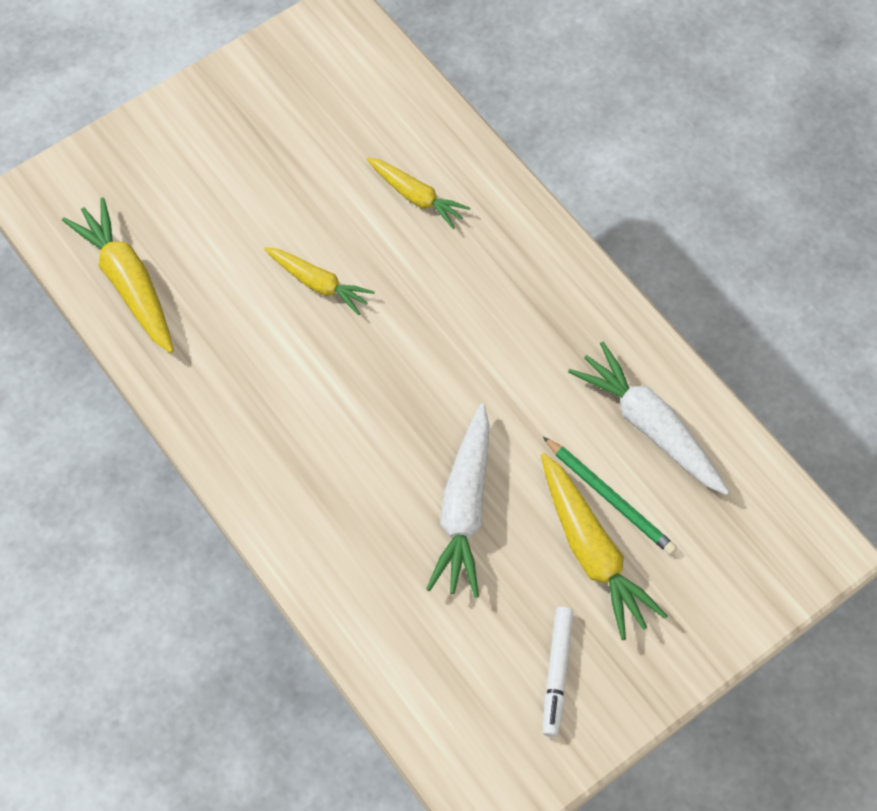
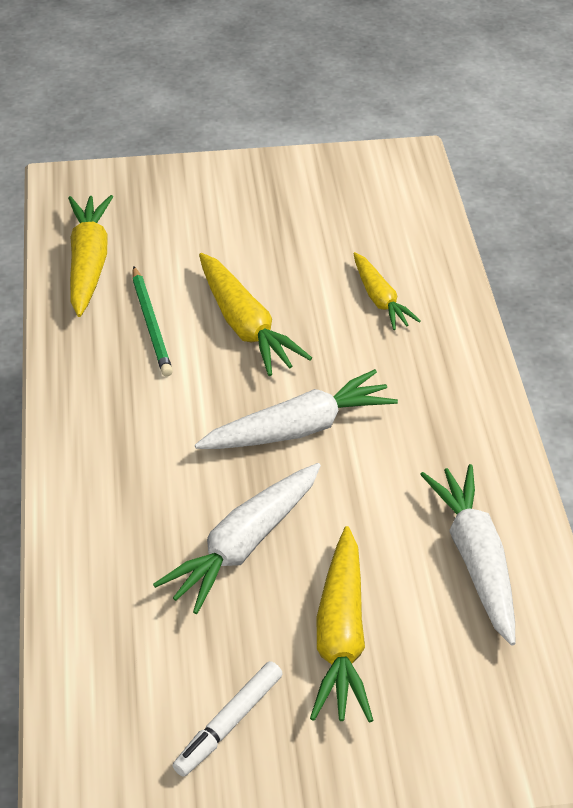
camera: 30 degrees right, 20 degrees down
yellow carrot [264,247,375,315] -> yellow carrot [199,253,312,376], size x1.57
green pencil [543,437,677,555] -> green pencil moved to [133,266,173,376]
none -> white carrot [195,369,398,449]

